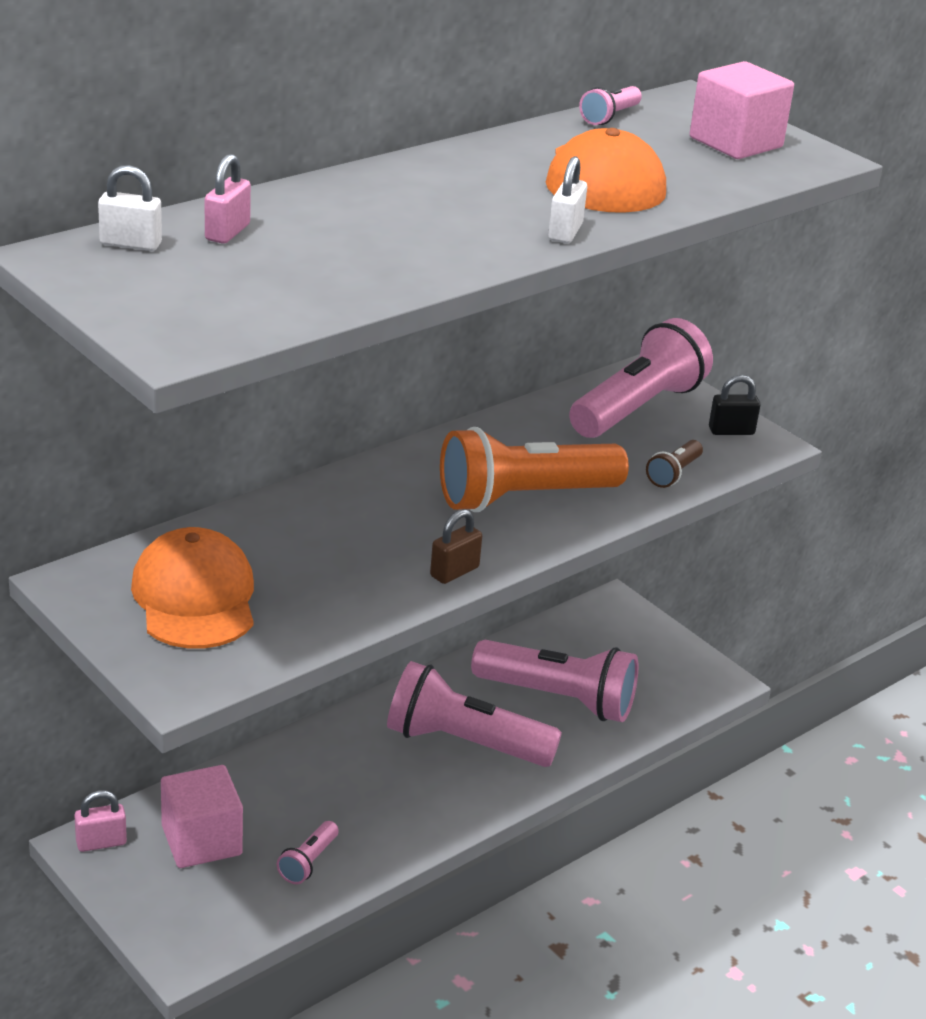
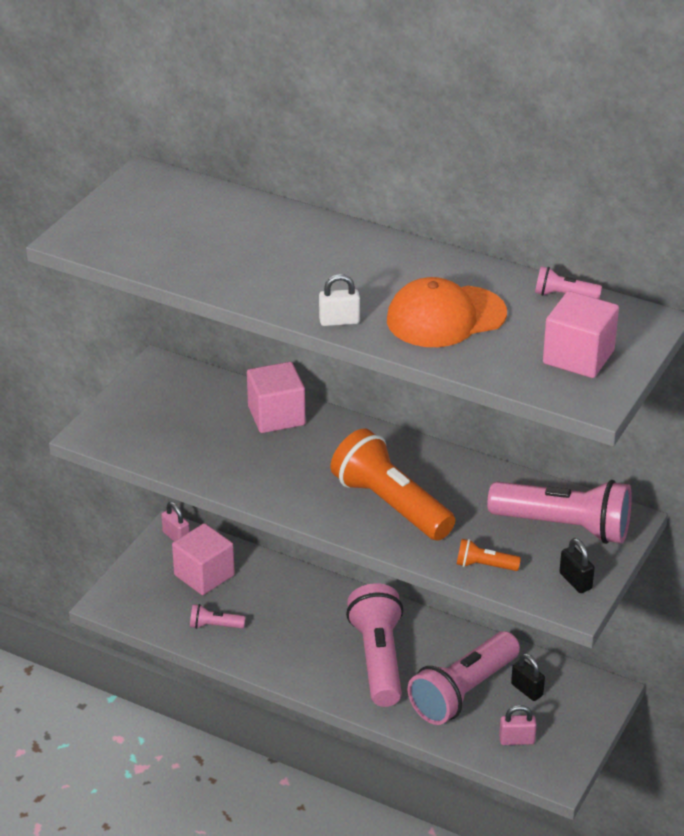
camera: 70 degrees right, 5 degrees up
white padlock [98,165,162,251] -> none
orange cap [131,527,254,649] -> none
pink padlock [205,154,251,244] -> pink padlock moved to [499,705,537,745]
brown padlock [430,509,482,584] -> none
pink flashlight [471,640,638,722] -> pink flashlight turned 45 degrees clockwise [408,631,520,725]
brown flashlight [646,440,703,488] -> orange flashlight [457,539,521,571]
none -> pink cube [247,362,305,433]
none -> black padlock [511,653,545,701]

